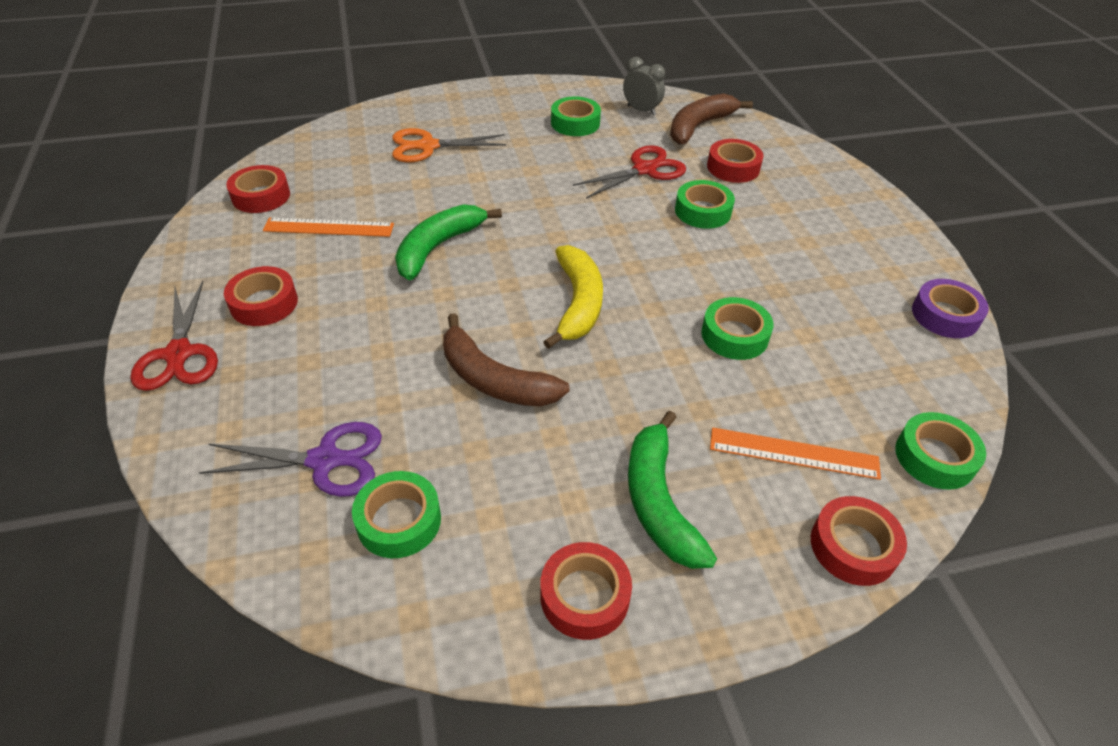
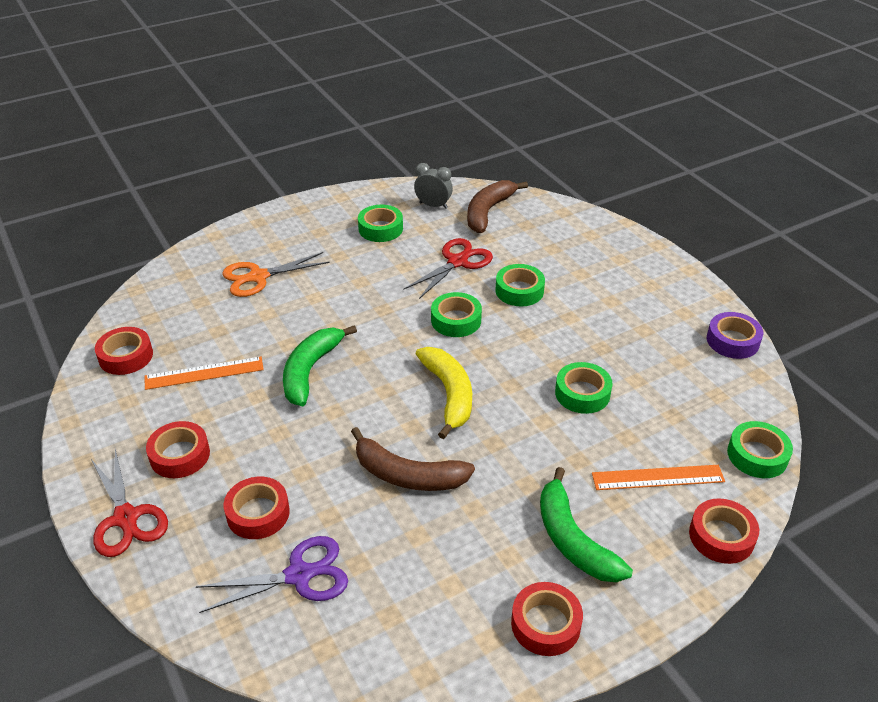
camera: 15 degrees left, 5 degrees down
green tape [352,471,441,558] -> green tape moved to [431,292,482,337]
red tape [707,139,764,183] -> red tape moved to [224,477,290,539]

